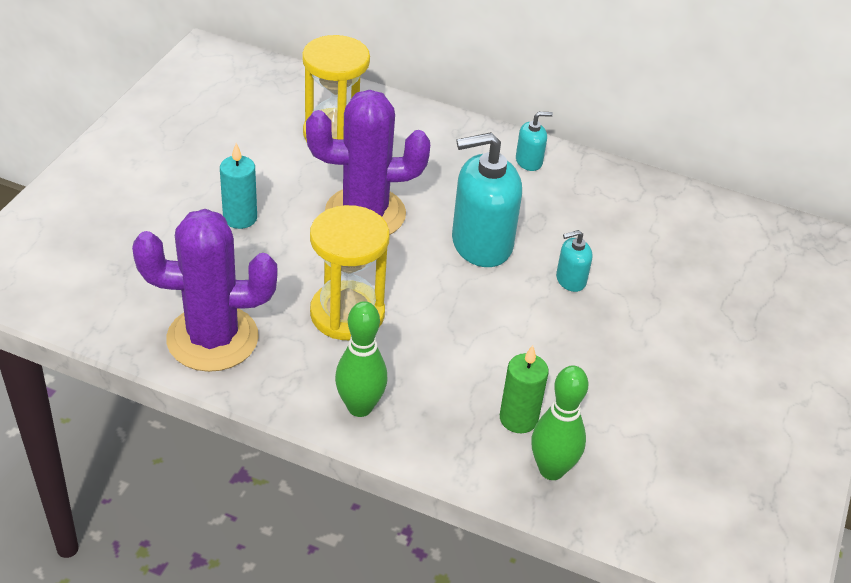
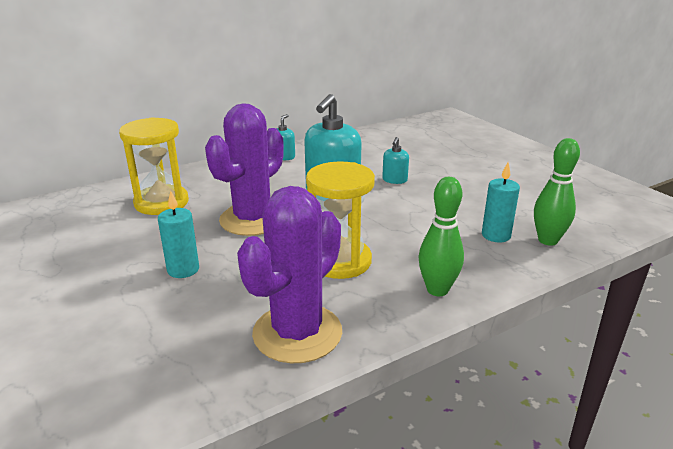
camera: 50 degrees left, 15 degrees down
green candle [500,345,549,433] -> turquoise candle [482,163,520,243]

